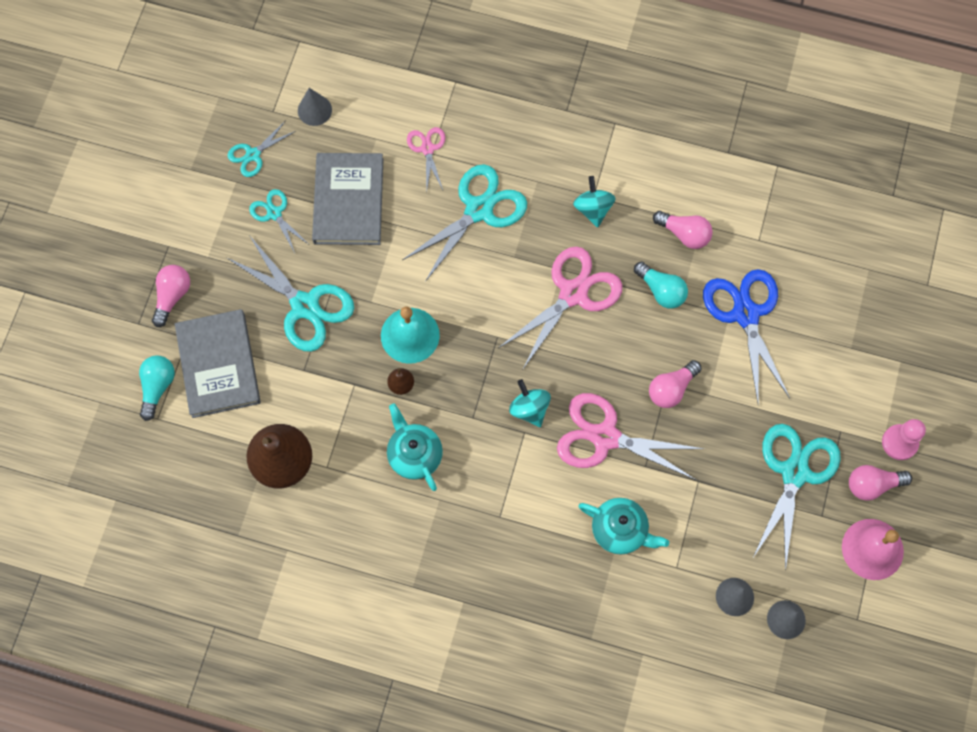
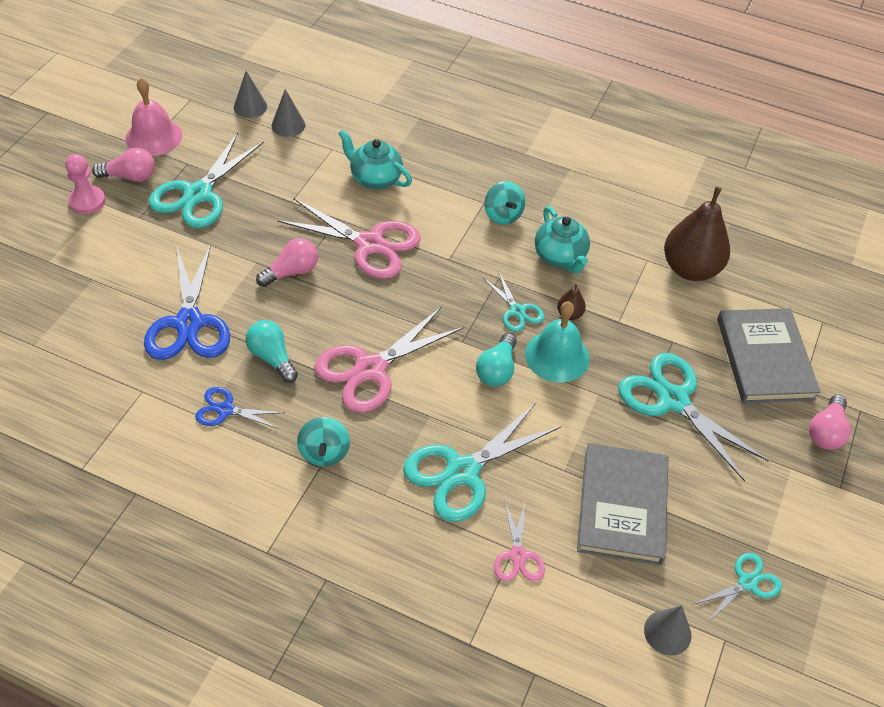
camera: 175 degrees left, 20 degrees down
turquoise light bulb [139,355,175,421] -> turquoise light bulb moved to [476,333,517,387]
turquoise scissors [249,189,308,253] -> turquoise scissors moved to [483,271,545,332]
turquoise spinning top [509,379,551,427] -> turquoise spinning top moved to [484,181,525,225]
pink light bulb [653,211,713,249] -> blue scissors [195,387,285,429]

